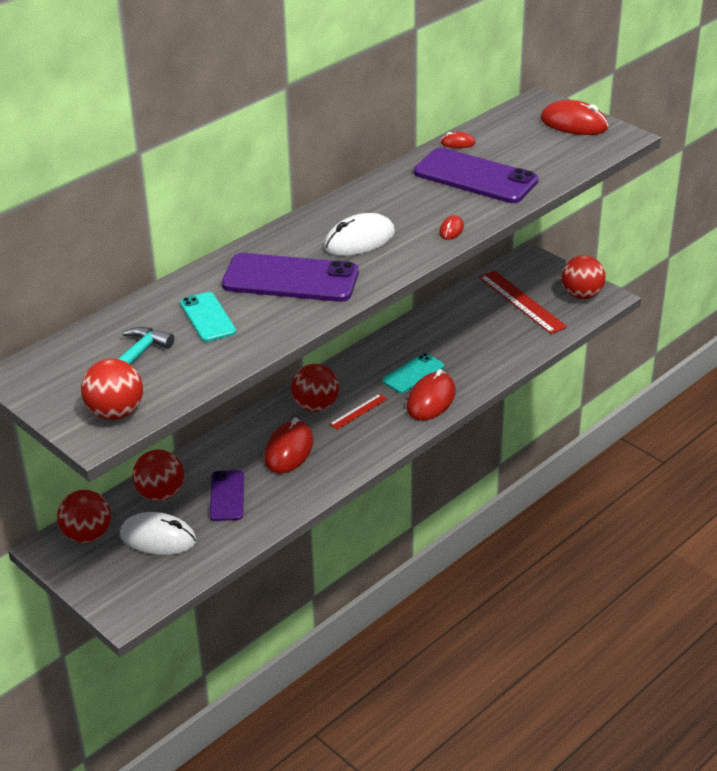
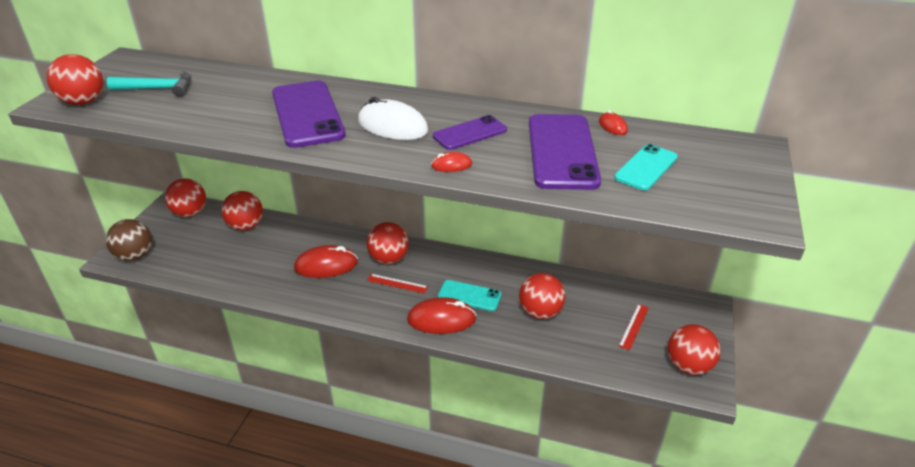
camera: 60 degrees right, 0 degrees up
white mouse [120,512,197,555] -> none
turquoise phone [180,292,236,342] -> turquoise phone moved to [614,144,678,190]
purple phone [210,470,244,521] -> purple phone moved to [433,115,507,150]
red ruler [479,270,567,334] -> red ruler [619,304,649,350], size x0.53
red mouse [540,100,608,135] -> none
none -> brown ball [106,219,152,261]
none -> red ball [519,273,565,319]

